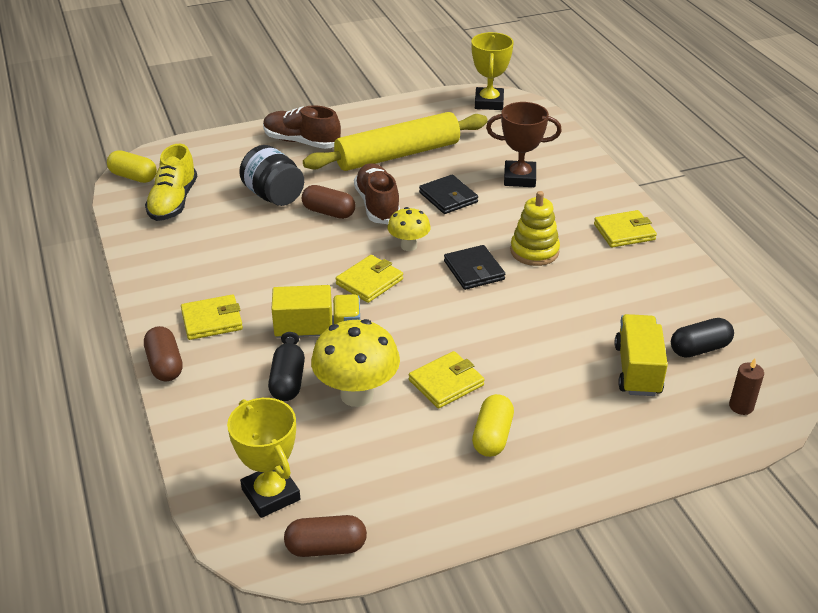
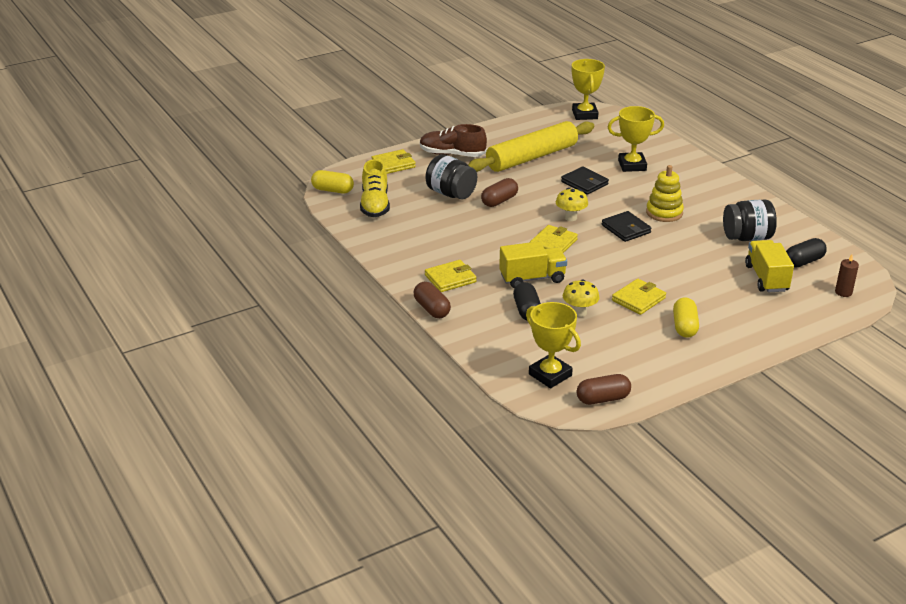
camera: 10 degrees left, 5 degrees down
brown capsule [302,185,355,219] -> brown capsule turned 60 degrees counterclockwise [481,178,518,207]
yellow mushroom [311,319,400,407] -> yellow mushroom [563,279,600,317], size x0.58
brown shoe [354,163,400,224] -> none
brown trophy [486,102,562,187] -> yellow trophy [608,106,664,172]
yellow wallet [594,210,657,248] -> yellow wallet moved to [371,149,416,174]
none -> black jar [723,199,777,241]

